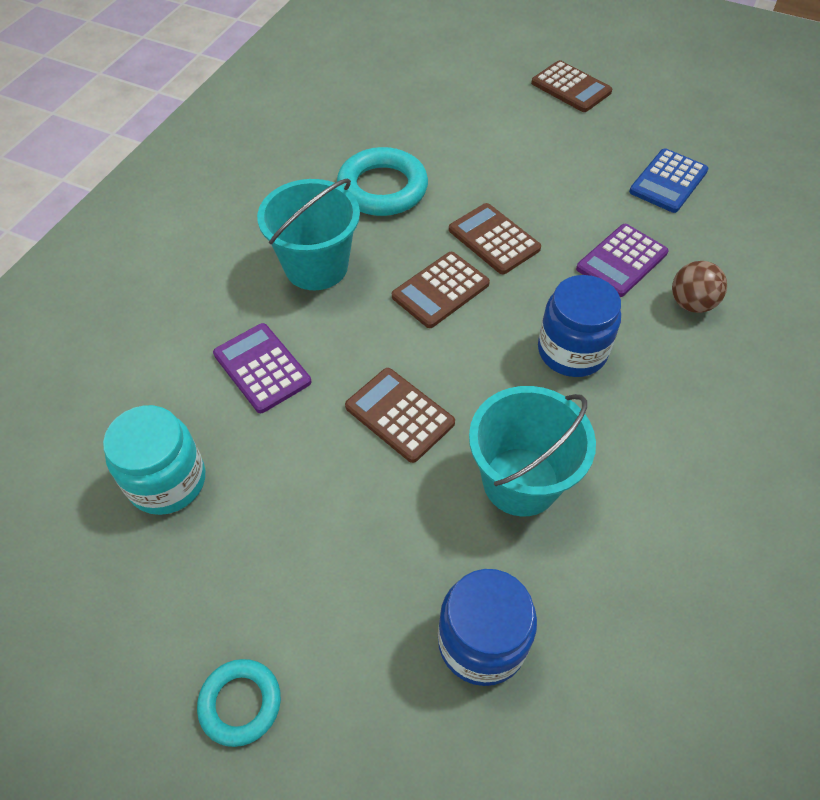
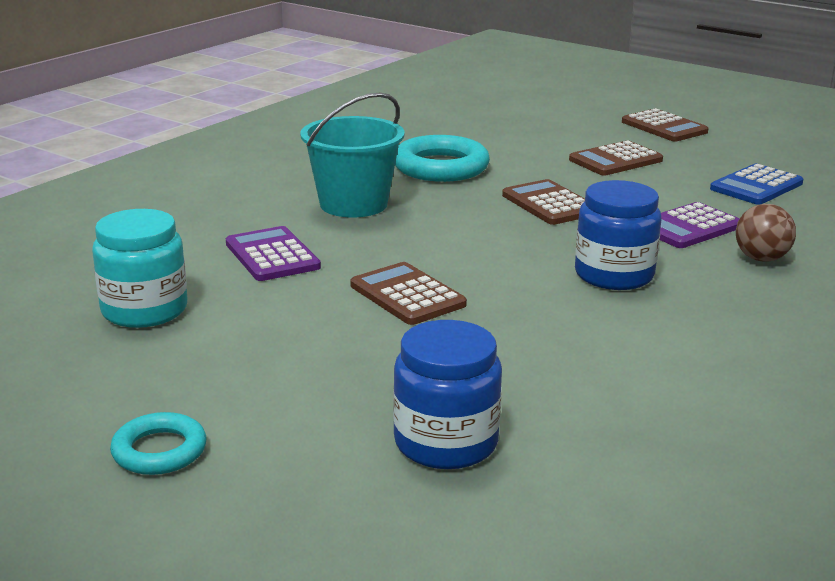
camera: 10 degrees right, 30 degrees down
brown calculator [392,252,490,328] -> brown calculator moved to [569,140,663,176]
turquoise bucket [469,386,596,516] -> none

